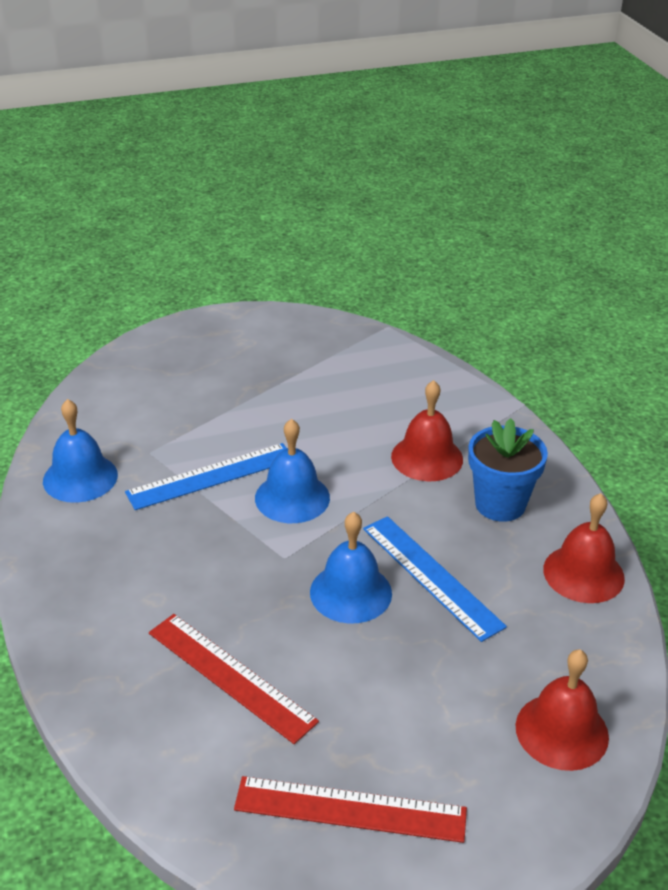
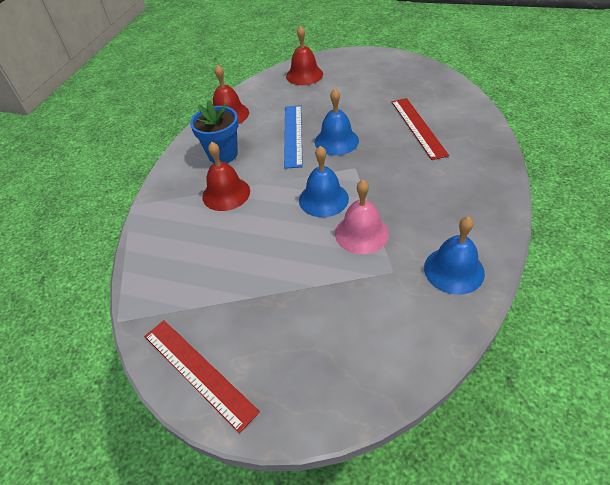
camera: 140 degrees left, 10 degrees up
blue ruler [125,443,287,510] -> pink bell [335,180,389,254]
red ruler [234,776,467,843] -> red ruler moved to [144,320,260,433]

